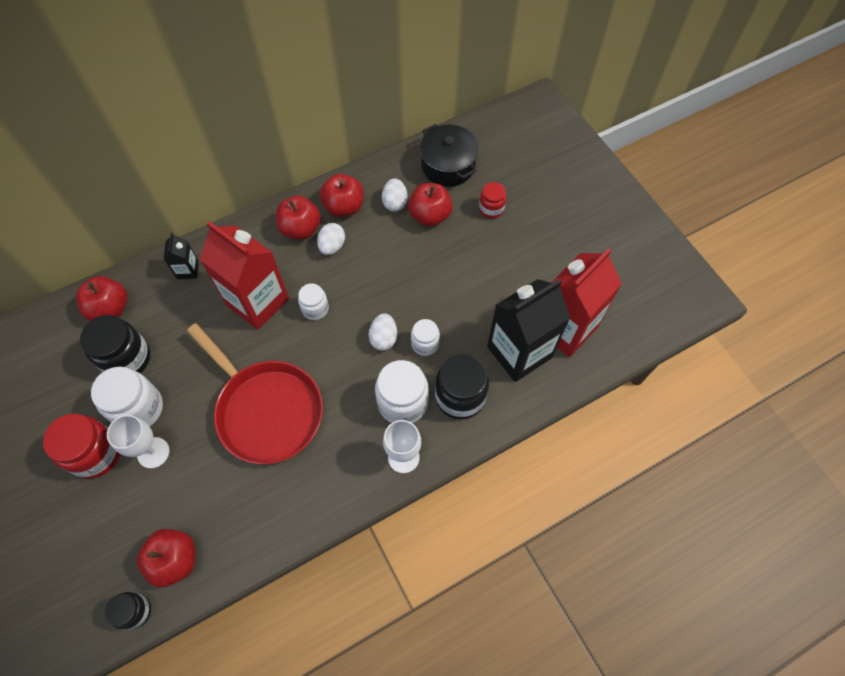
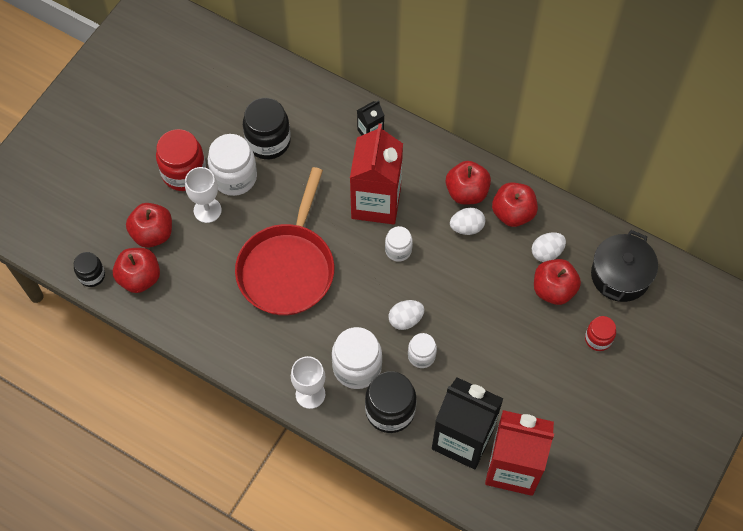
camera: 60 degrees right, 0 degrees up
red apple [76,276,127,321] -> red apple moved to [126,203,172,248]

